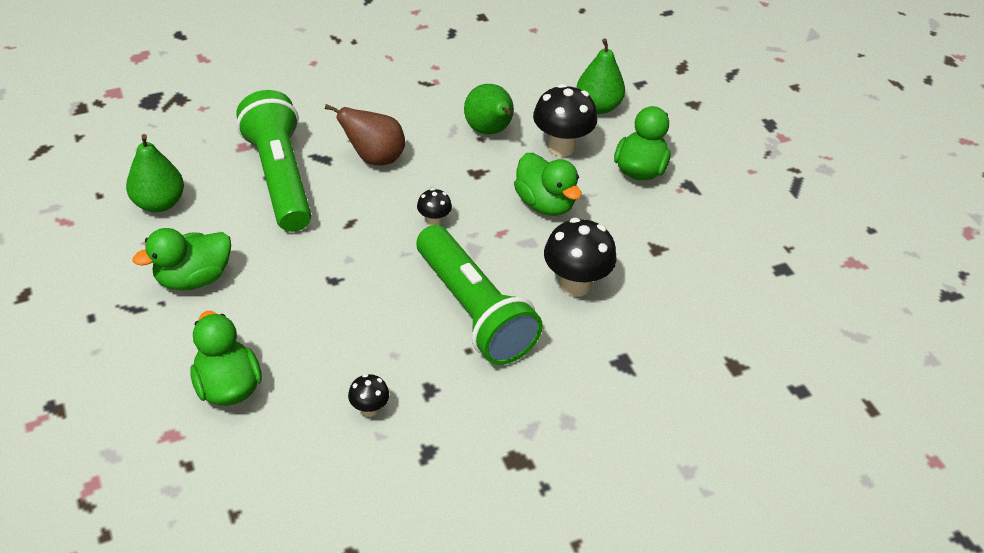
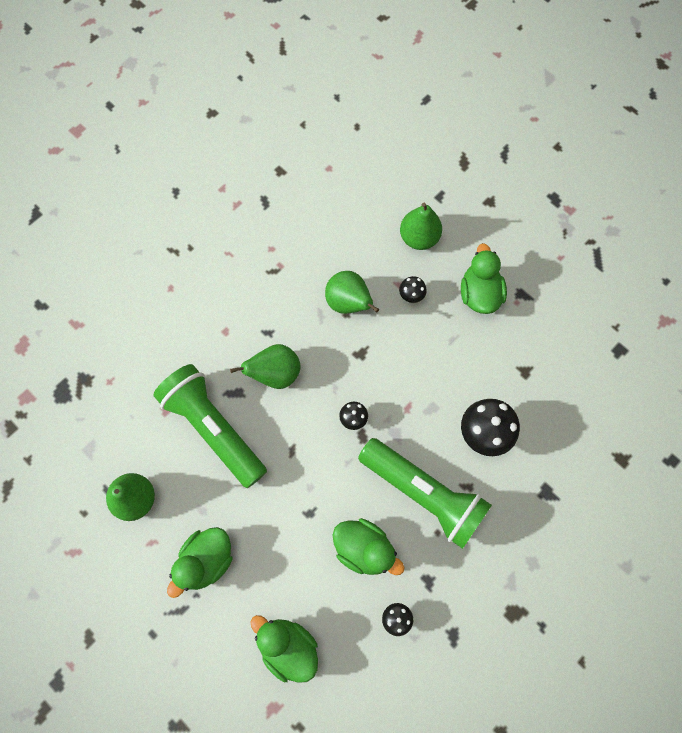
camera: 20 degrees left, 25 degrees up
brown pear [325,104,405,165] -> green pear [230,344,300,389]
green duck [514,153,581,216] -> green duck moved to [333,518,405,575]
black mushroom [533,84,597,157] -> black mushroom [399,276,427,303], size x0.51

